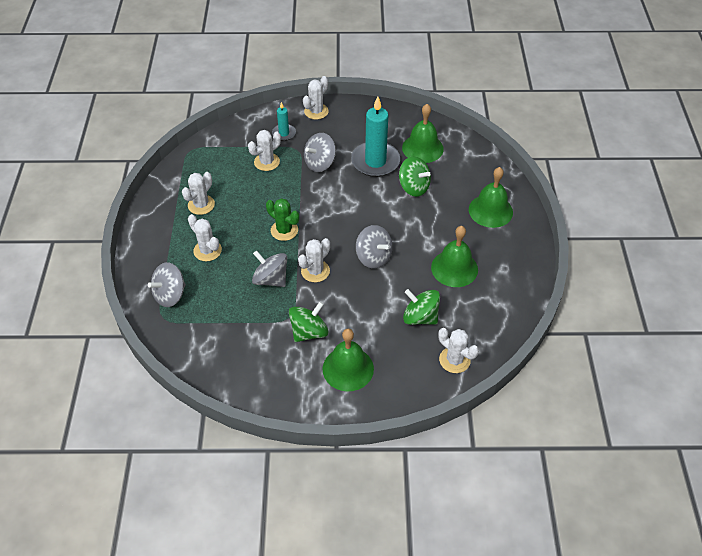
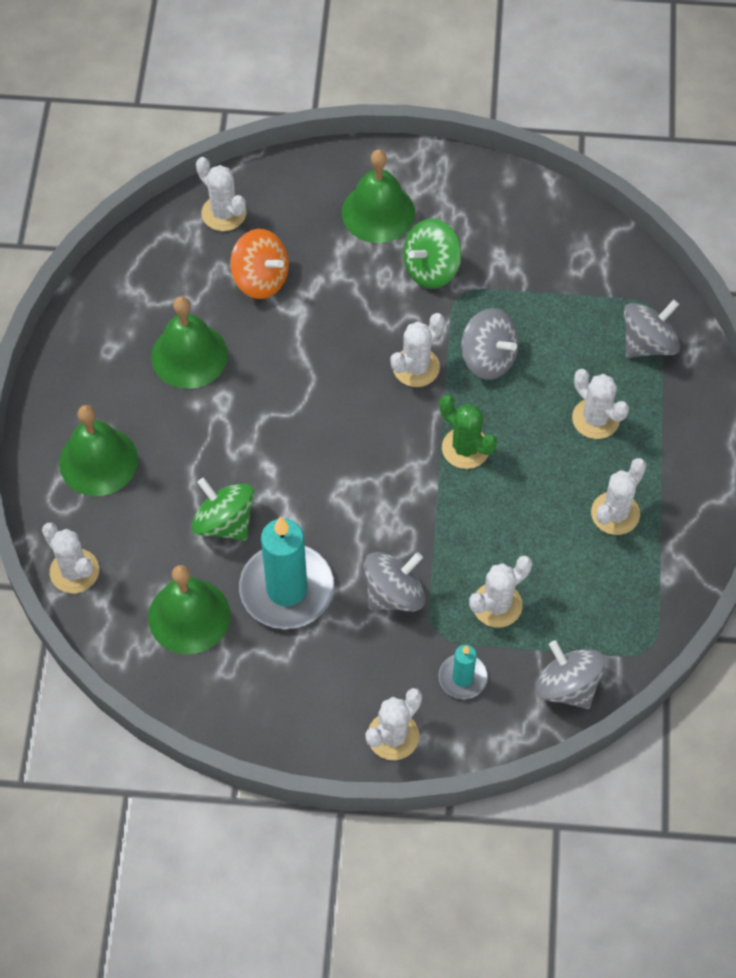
camera: 175 degrees left, 10 degrees up
grey spinning top [356,225,393,268] -> grey spinning top moved to [535,640,606,709]
green spinning top [403,289,440,325] -> orange spinning top [230,229,289,299]
none -> white cactus [42,522,99,593]

